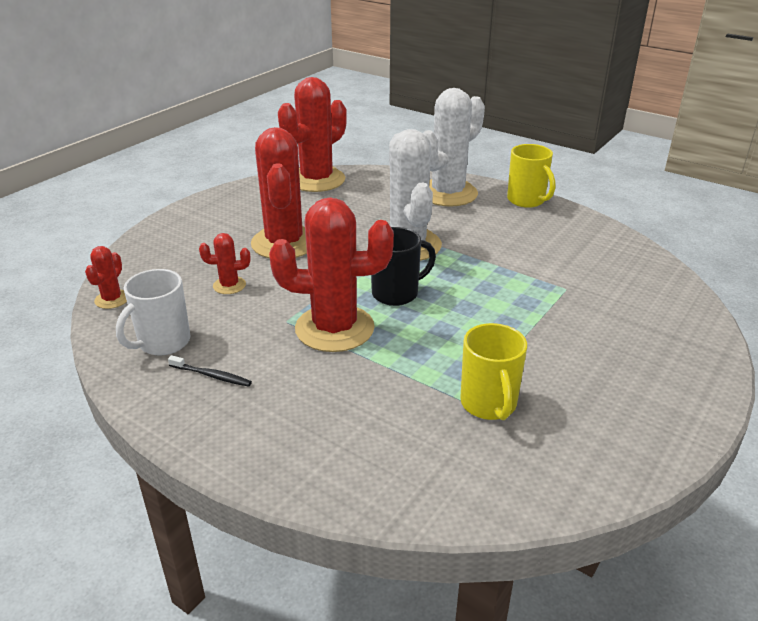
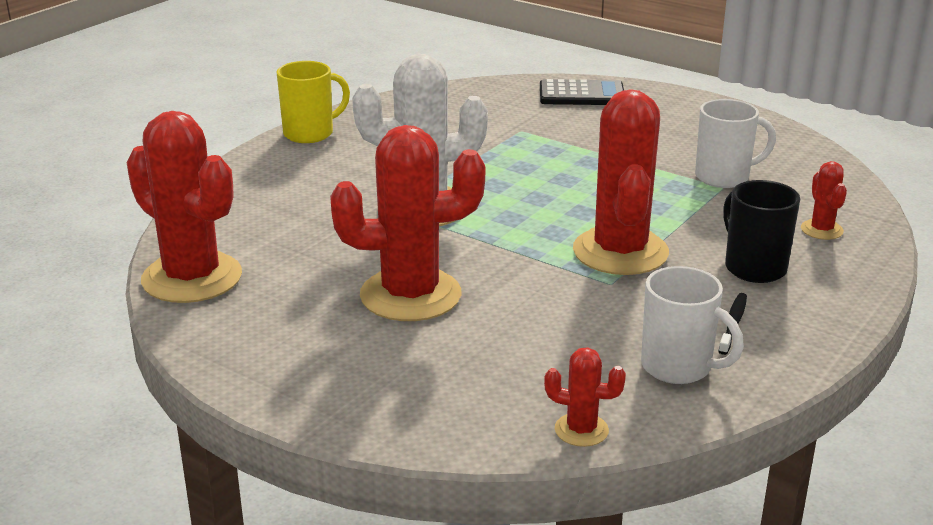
camera: 90 degrees left, 5 degrees down
red cactus [199,233,250,294] -> red cactus moved to [801,161,847,240]
black mug [371,227,436,306] -> black mug moved to [723,180,800,283]
white cactus [423,88,485,207] -> none
yellow mug [460,323,527,420] -> white mug [695,99,776,188]
none -> black calculator [540,79,624,105]

